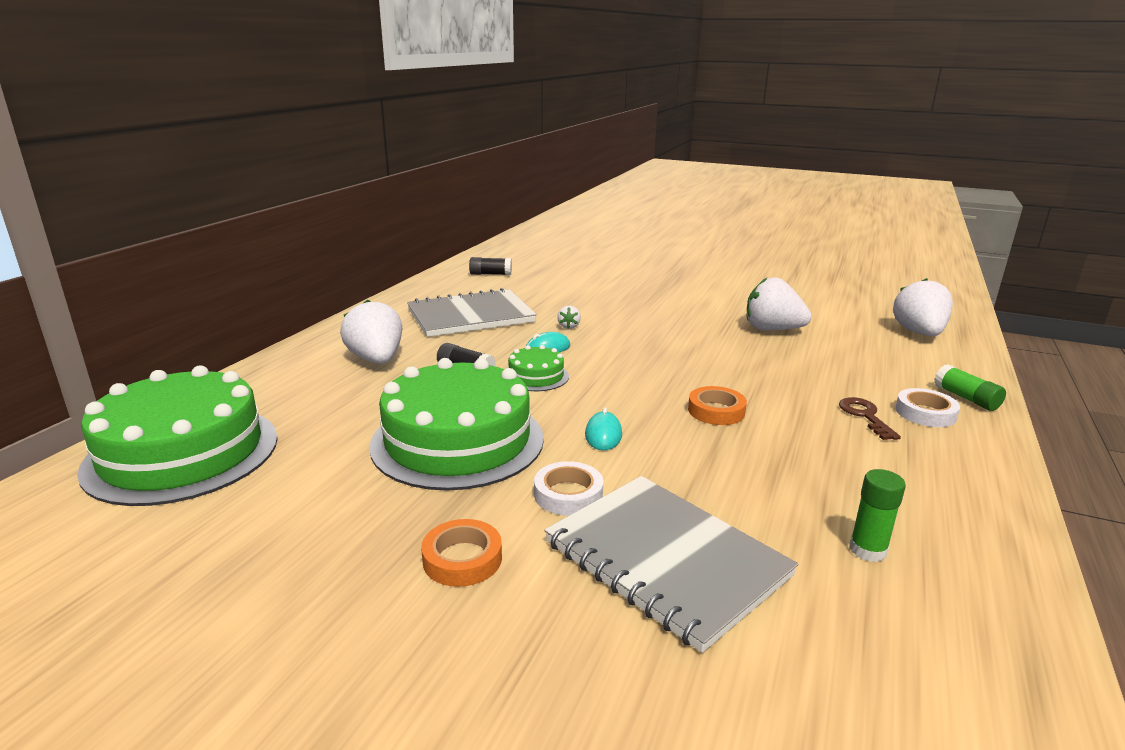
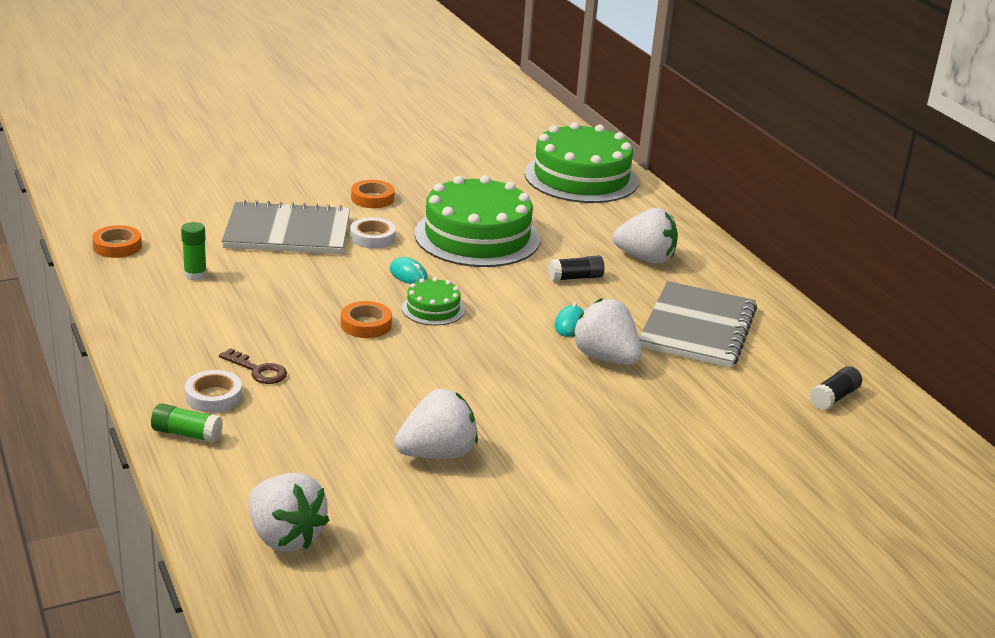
camera: 130 degrees right, 5 degrees up
green cake [508,345,569,391] -> green cake moved to [402,277,465,325]
white strawberry [557,305,581,329] -> white strawberry [572,298,642,365], size x2.32
none -> orange tape [92,225,142,258]

